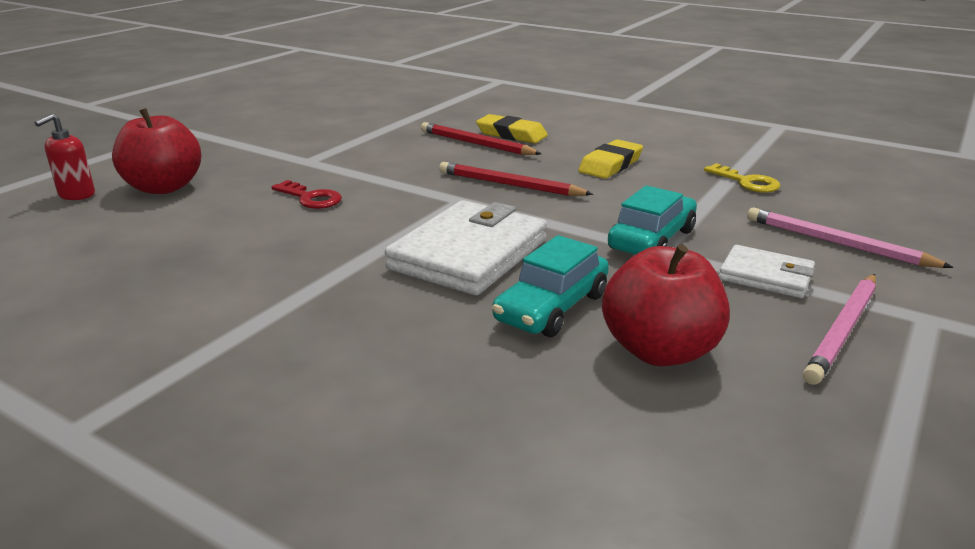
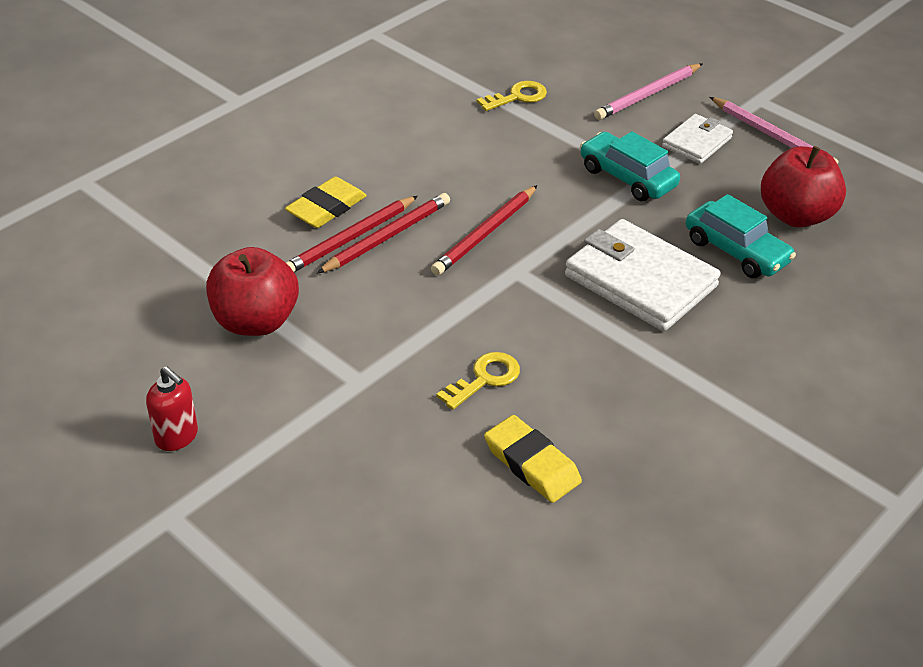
camera: 80 degrees left, 15 degrees up
red soap dispenser [34,114,95,200] -> red soap dispenser moved to [146,366,198,451]
red apple [112,108,201,194] -> red apple moved to [206,247,299,336]
red key [272,180,342,209] -> yellow key [436,352,520,410]
yellow eraser [578,139,643,179] -> yellow eraser moved to [484,415,582,503]
none -> red pencil [317,193,450,274]

